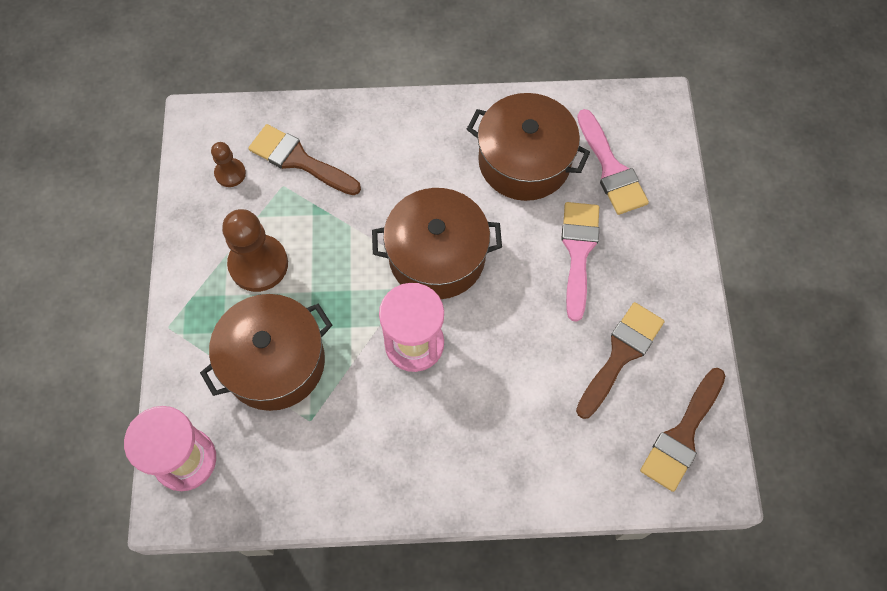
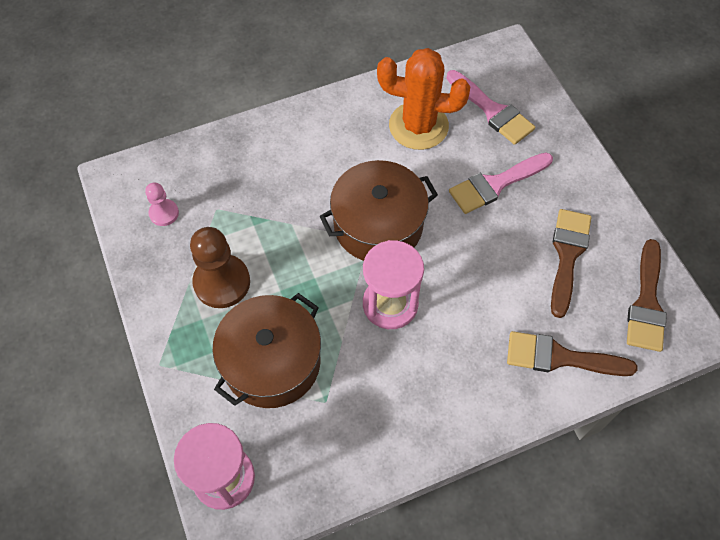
camera: 20 degrees left, 5 degrees down
brown pawn [211,142,246,187] -> pink pawn [145,183,179,226]
brown brush [248,124,361,195] -> brown brush moved to [507,331,638,376]
brown pot [467,93,590,201] -> orange cactus [377,48,470,150]
pink brush [561,202,599,322] -> pink brush turned 105 degrees counterclockwise [449,152,553,214]

